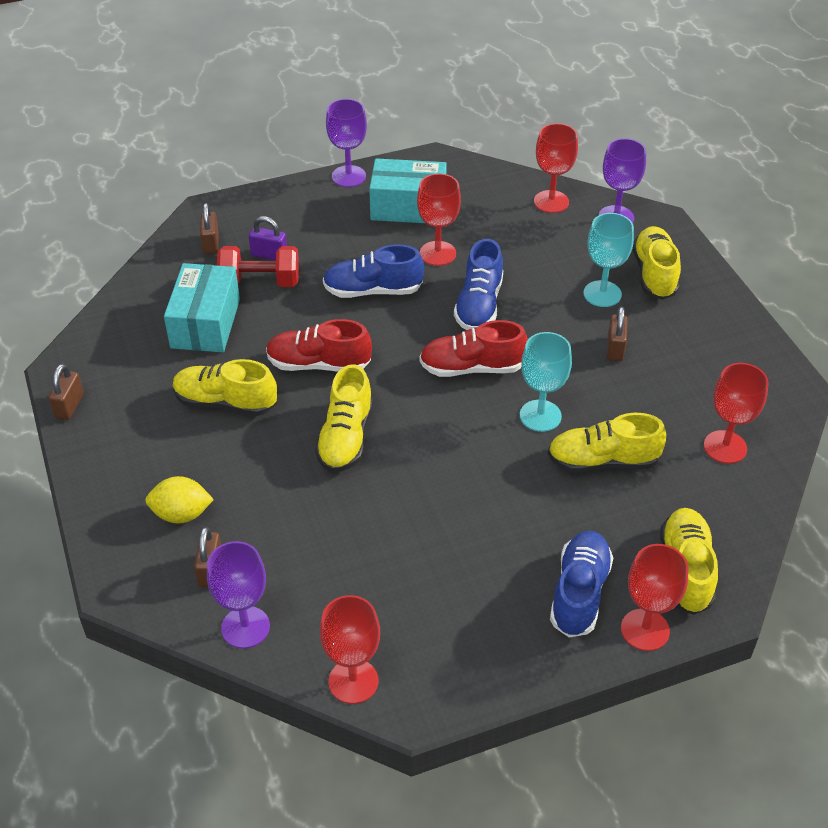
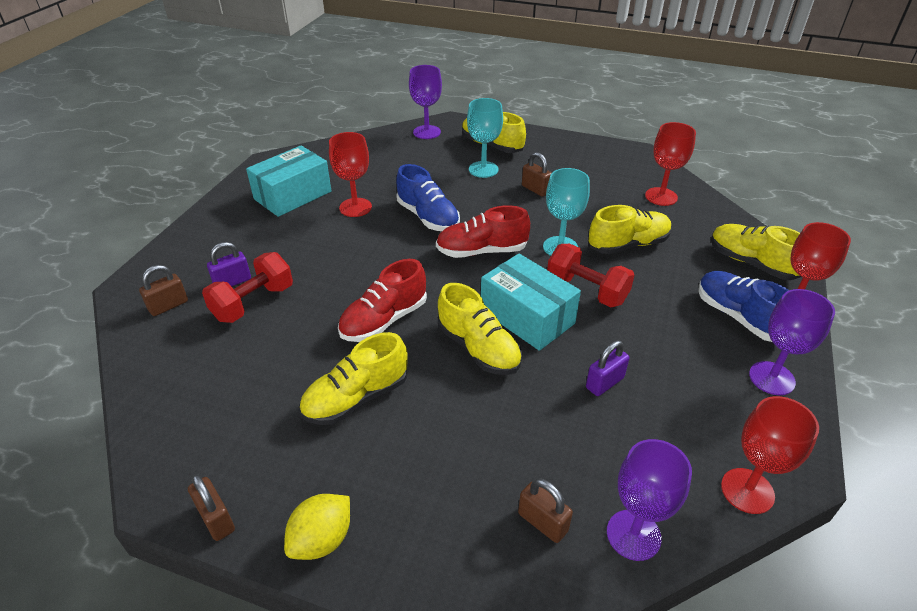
camera: 50 degrees left, 5 degrees down
yellow lemon [145,476,214,524] -> yellow lemon moved to [284,494,350,560]
turquoise box [164,263,240,352] -> turquoise box moved to [481,253,581,351]
brown padlock [200,203,219,254] -> brown padlock turned 75 degrees counterclockwise [139,265,188,316]
blue shoe [323,244,424,298] -> none
purple goblet [326,99,367,187] -> purple goblet moved to [749,289,835,395]
red shoe [419,320,528,377] -> red shoe turned 45 degrees clockwise [436,205,530,258]
red goblet [534,123,578,213] -> none
yellow shoe [548,413,666,473] -> yellow shoe turned 150 degrees counterclockwise [589,205,672,254]
none -> red dumbbell [547,244,634,307]
none -> purple padlock [586,341,630,396]

